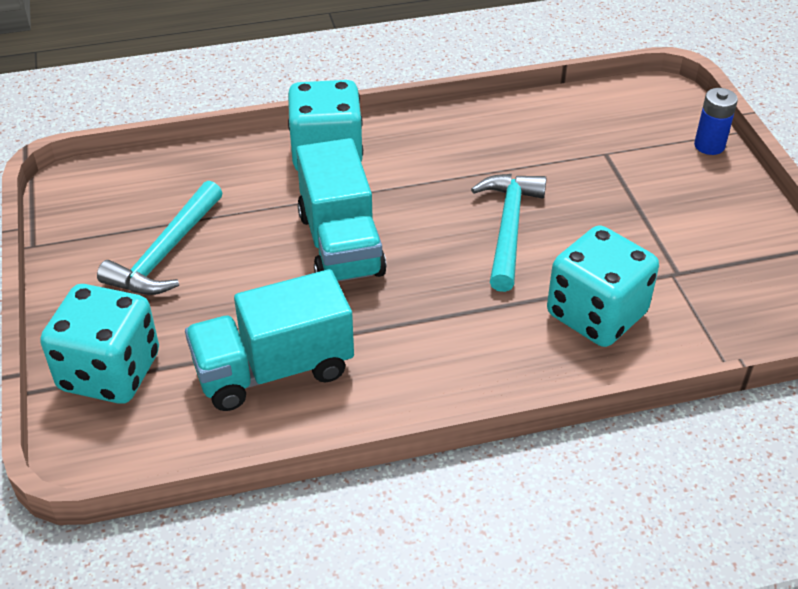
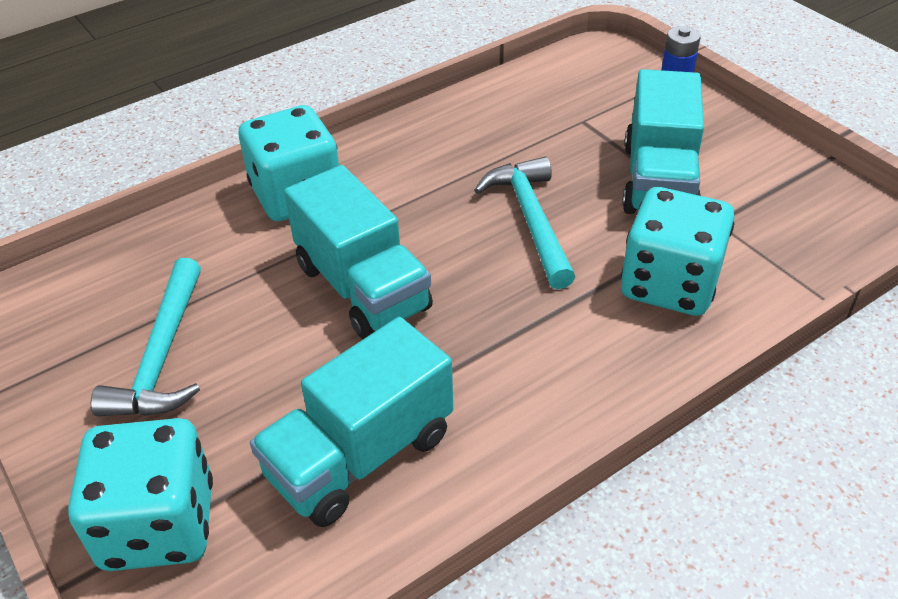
camera: 20 degrees left, 0 degrees up
none -> turquoise truck [622,69,704,214]

